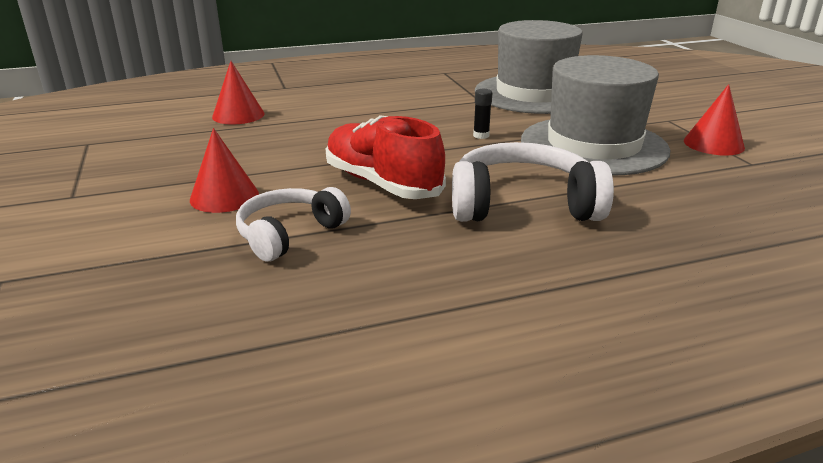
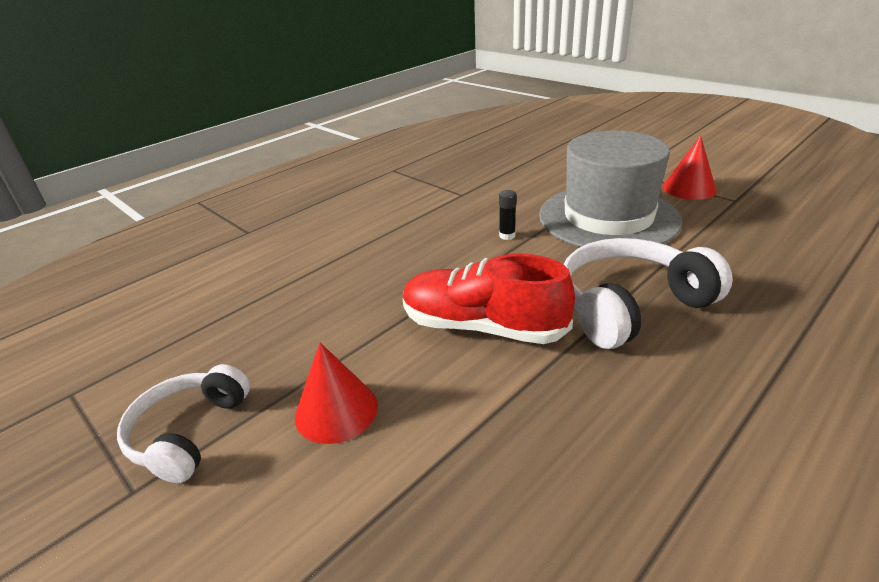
camera: 25 degrees left, 5 degrees up
red cone [212,61,265,125] -> none
white headphones [236,187,351,262] -> white headphones moved to [117,364,250,483]
grey hat [475,20,583,114] -> none

